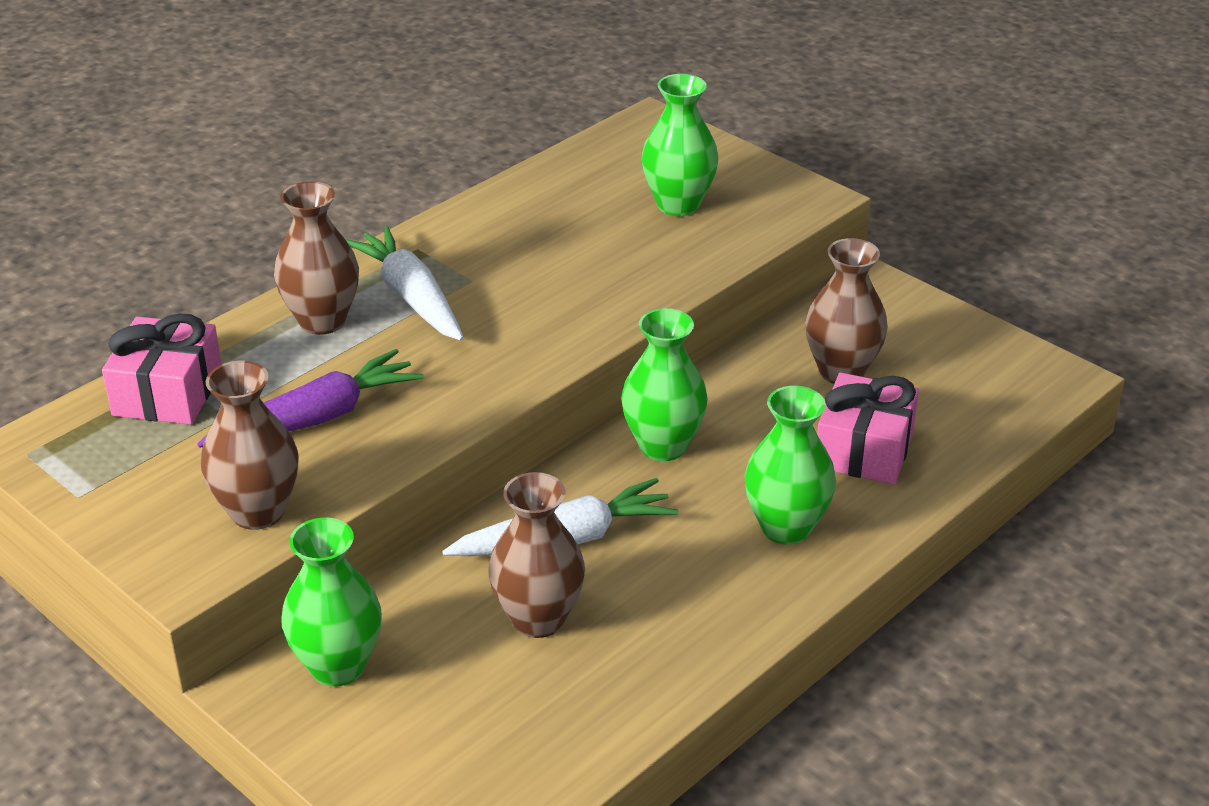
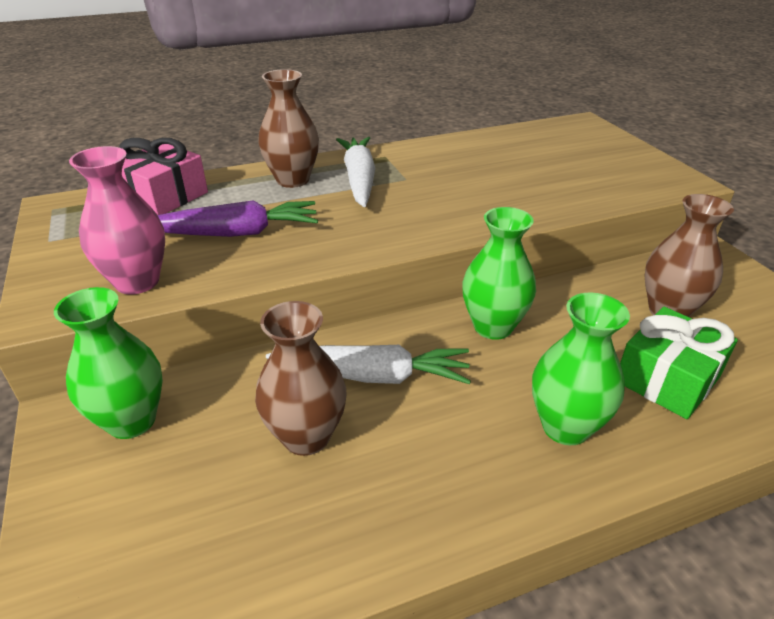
camera: 25 degrees right, 0 degrees up
brown vase [201,361,299,530] -> pink vase [69,146,165,294]
green vase [642,74,718,216] -> none
pink gift [817,373,919,485] -> green gift [620,307,738,419]

